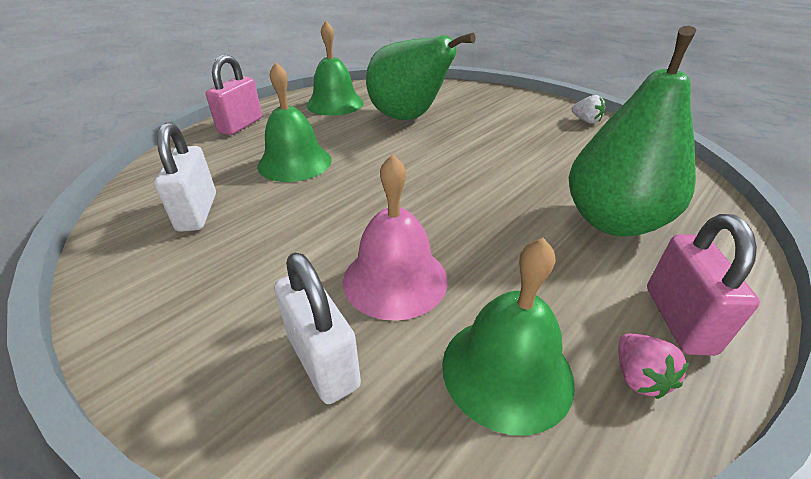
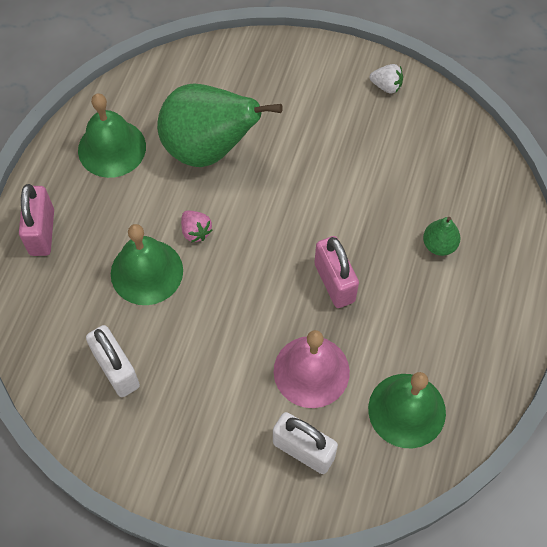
camera: 25 degrees left, 25 degrees up
green pear [568,26,697,237] -> green pear [423,217,461,256], size x0.43
pink strawberry [618,334,689,399] -> pink strawberry moved to [181,210,212,242]
pink padlock [647,214,760,356] -> pink padlock moved to [314,236,359,308]

